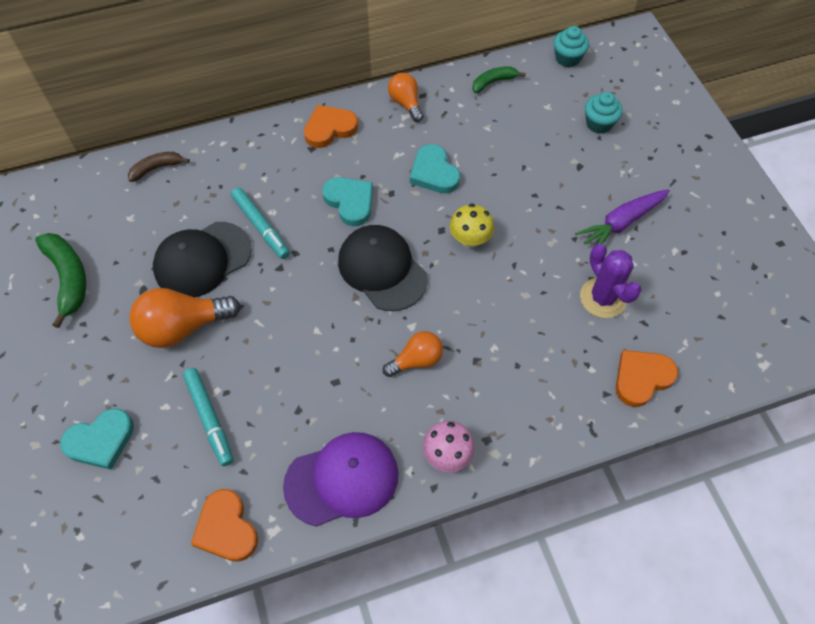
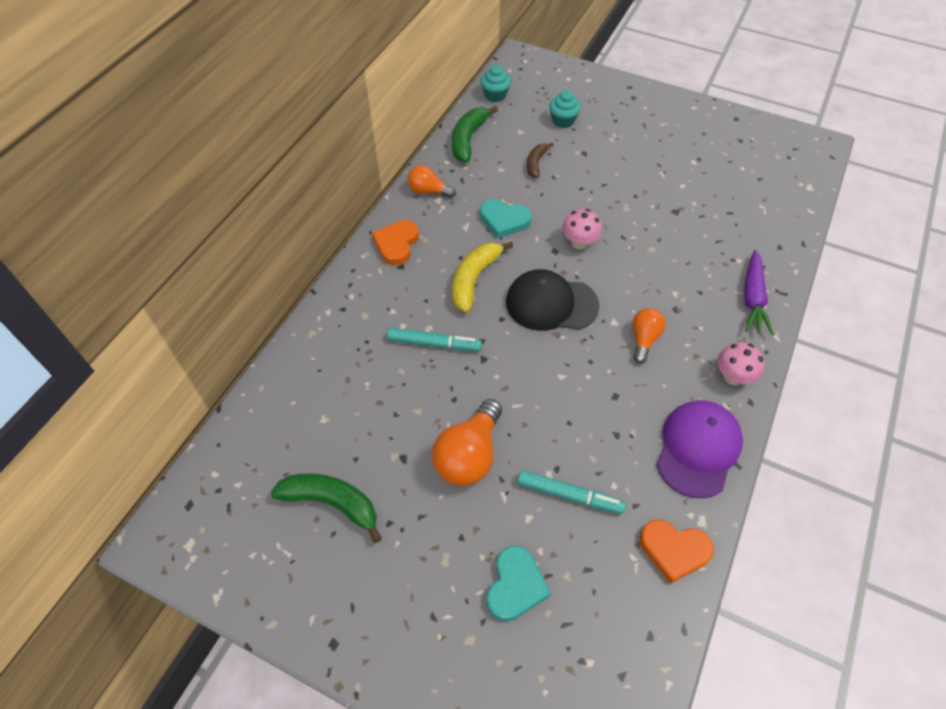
camera: 45 degrees left, 5 degrees down
brown banana [128,152,190,182] -> brown banana moved to [527,142,554,178]
black cap [153,222,252,297] -> none
turquoise heart [322,177,373,226] -> yellow banana [452,241,513,313]
yellow mushroom [450,203,494,248] -> pink mushroom [562,209,602,250]
green banana [472,66,526,93] -> green banana [452,106,498,162], size x1.66
purple carrot [575,189,670,244] -> purple carrot moved to [744,250,774,335]
purple cactus [580,244,642,318] -> none
orange heart [616,350,678,407] -> none

